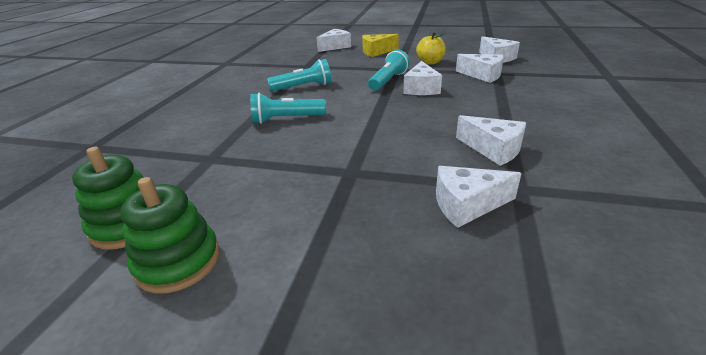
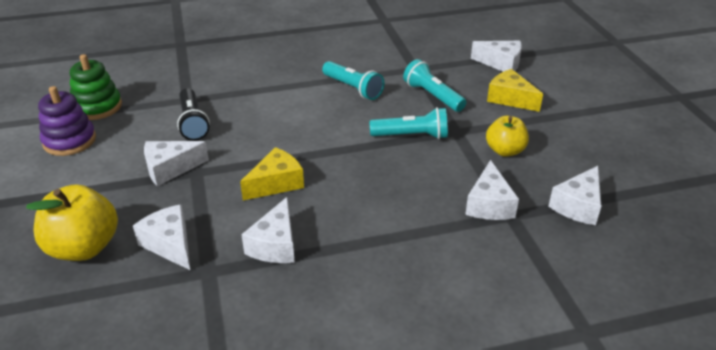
camera: 60 degrees right, 5 degrees up
green stacking toy [120,177,220,293] -> purple stacking toy [38,86,96,156]
turquoise flashlight [250,93,326,124] -> turquoise flashlight moved to [403,59,466,112]
white cheese [403,61,442,95] -> white cheese moved to [144,141,209,186]
none -> yellow apple [26,184,118,261]
none -> black flashlight [177,88,210,141]
none -> yellow cheese [240,147,304,200]

